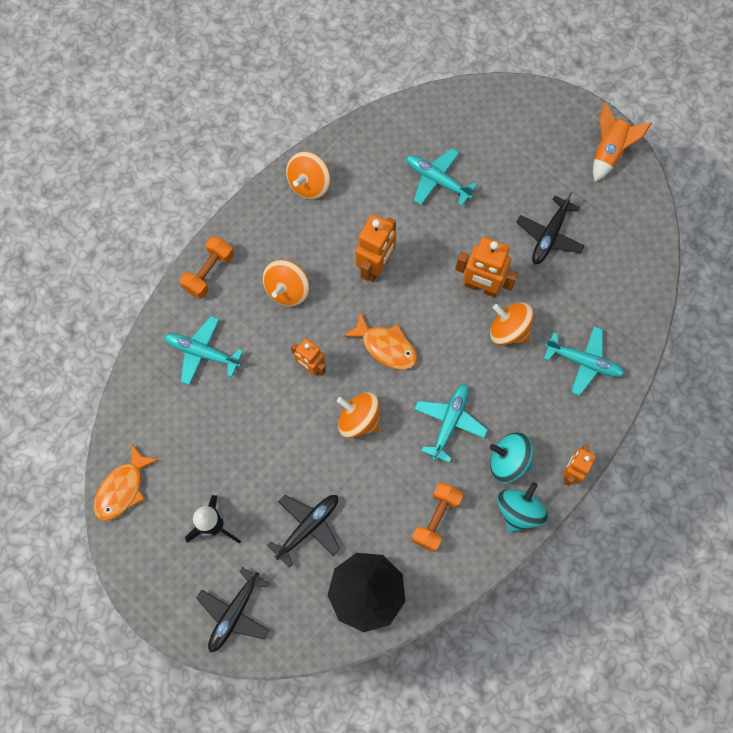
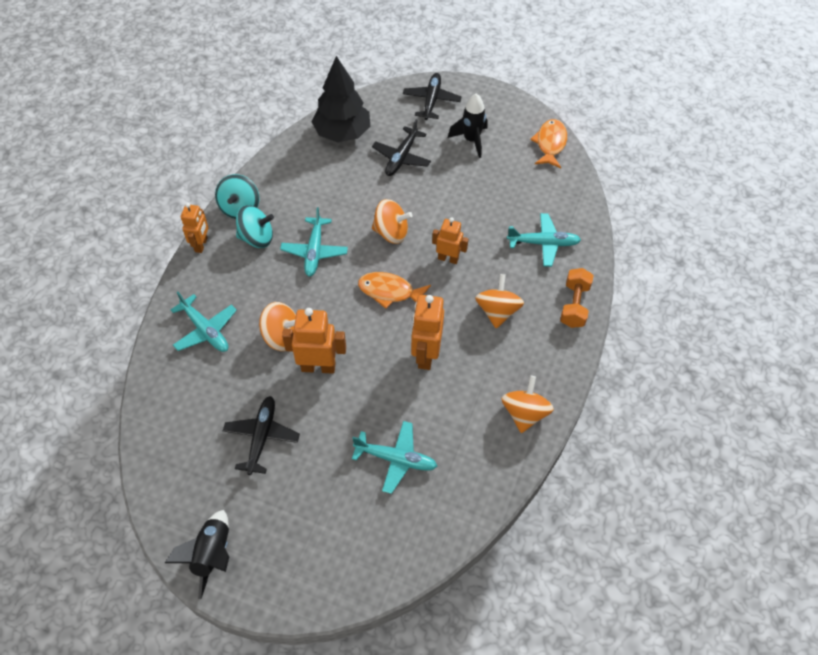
camera: 160 degrees right, 15 degrees down
orange dumbbell [412,482,463,552] -> none
turquoise plane [544,326,625,396] -> turquoise plane turned 135 degrees counterclockwise [171,292,237,352]
orange rocket [593,103,652,182] -> black rocket [165,510,229,599]

